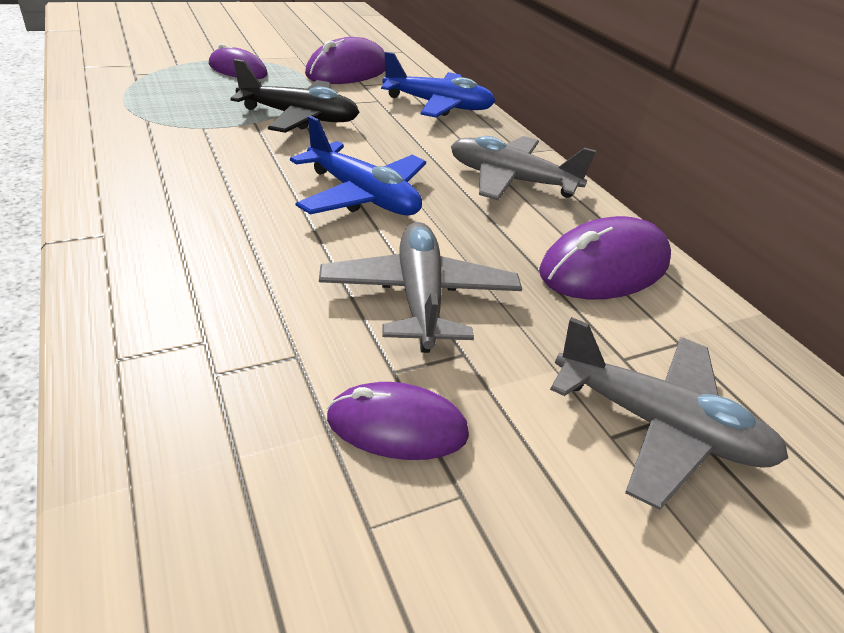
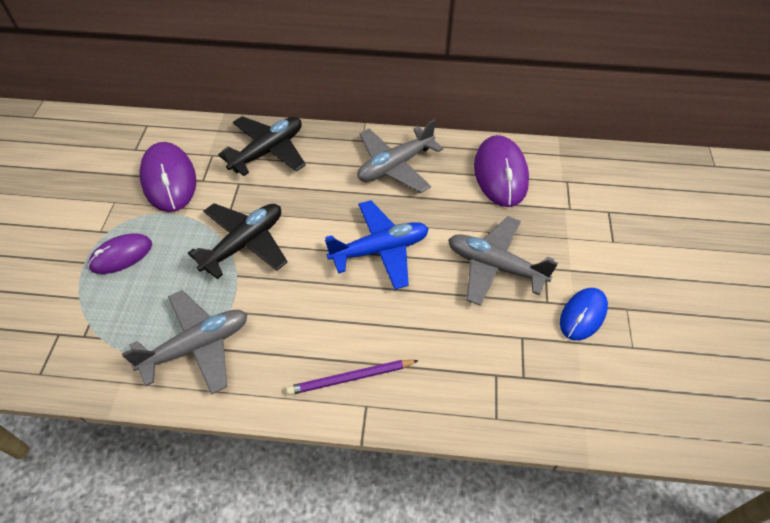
camera: 55 degrees left, 15 degrees up
purple mouse [327,382,469,460] -> blue mouse [560,288,608,341]
blue plane [381,52,496,118] -> black plane [218,116,306,176]
grey plane [550,317,788,510] -> grey plane moved to [122,290,247,395]
none -> purple pencil [286,360,419,395]

